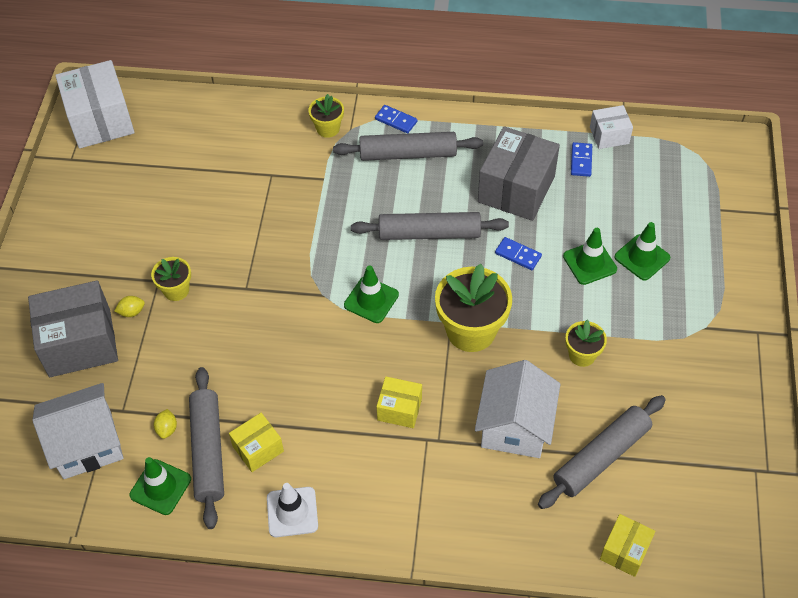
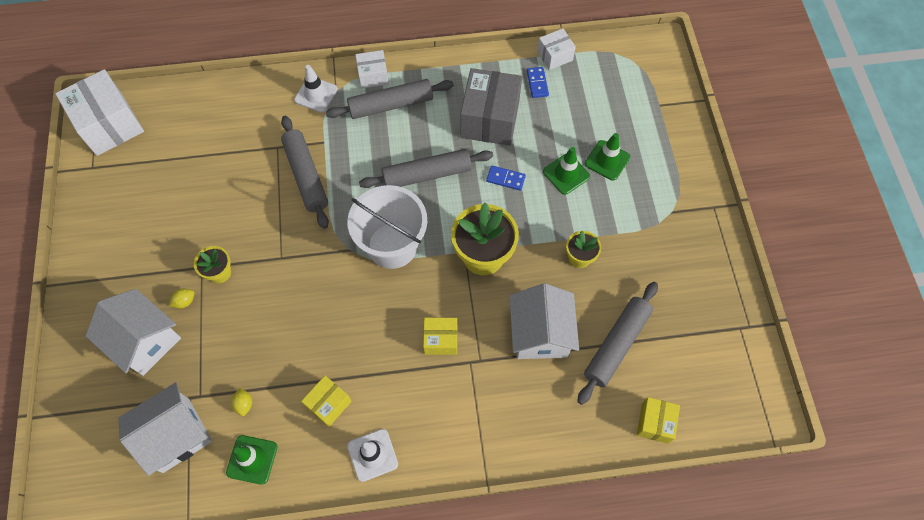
camera: 15 degrees left, 10 degrees up
grey box [28,280,118,377] -> white house [86,289,181,376]
grey rolling pin [189,367,224,529] -> grey rolling pin moved to [281,116,329,229]
yellow flower pot [309,94,344,138] -> white traffic cone [294,65,338,112]
green traffic cone [344,265,399,323] -> white bucket [347,185,427,269]
blue domino [375,105,417,133] -> white box [355,50,389,88]

